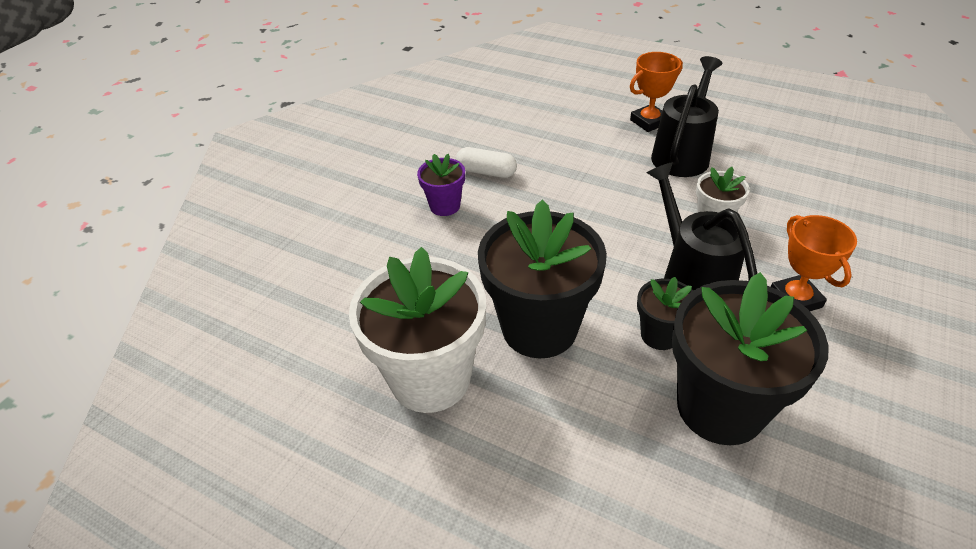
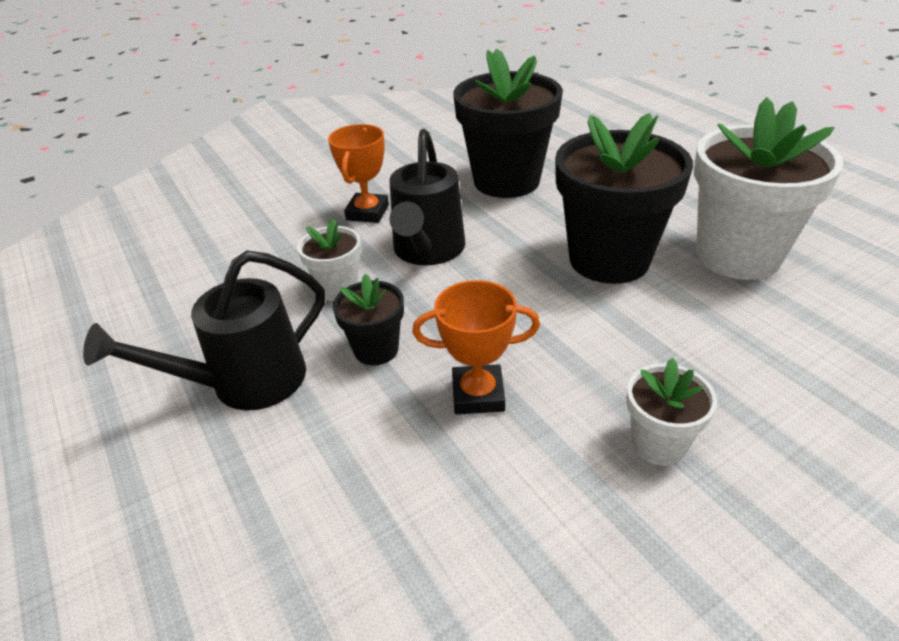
camera: 150 degrees left, 5 degrees down
purple flower pot [417,154,465,216] -> white flower pot [626,358,717,466]
white capsule [456,147,517,178] -> none
orange trophy [630,52,683,132] -> orange trophy moved to [412,280,540,414]
black flower pot [637,277,693,350] -> black flower pot moved to [333,274,404,366]

